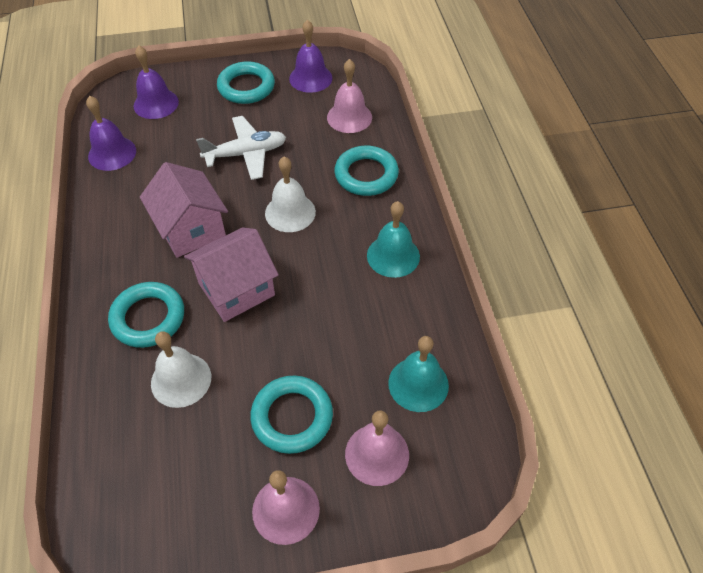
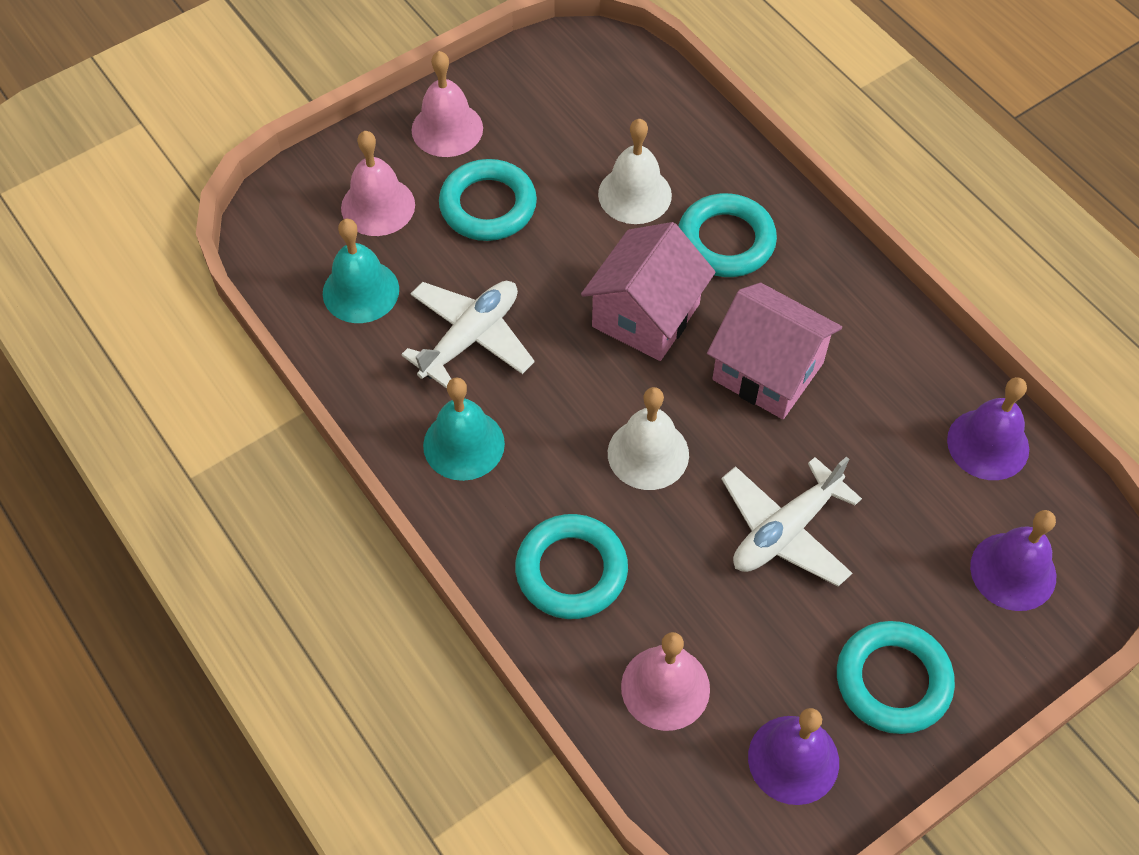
camera: 155 degrees right, 5 degrees up
none -> white plane [401,281,535,389]

